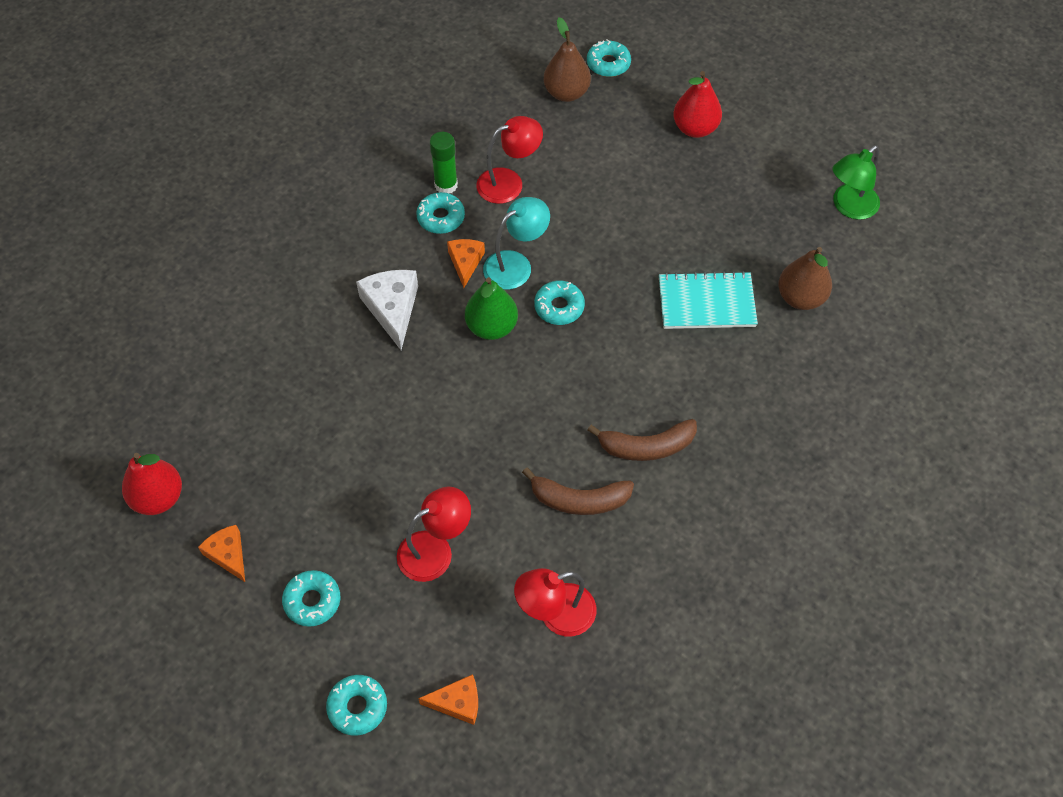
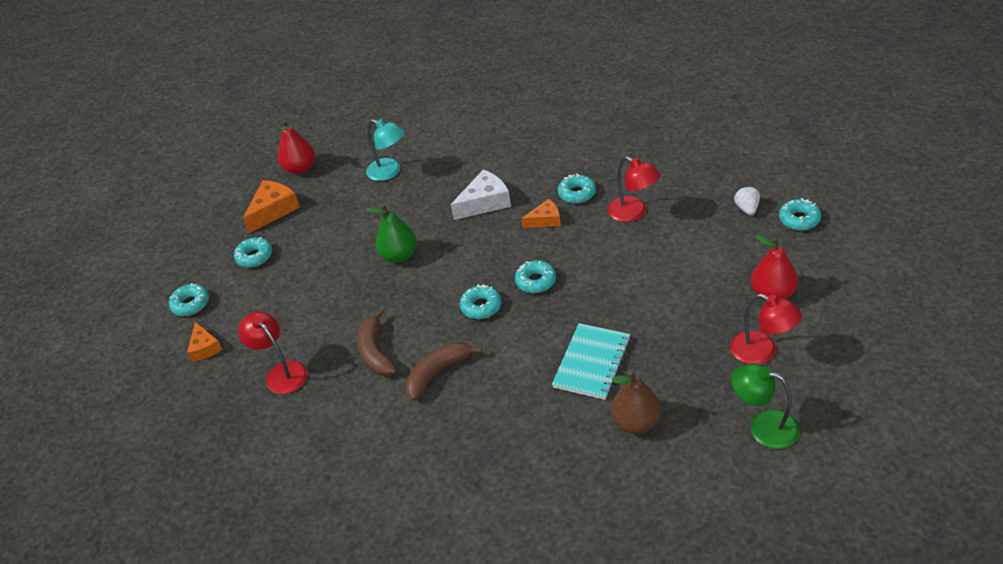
camera: 75 degrees right, 15 degrees down
orange cheese [198,525,245,582] -> orange cheese [243,180,300,233], size x1.59
red lamp [397,486,471,582] -> red lamp moved to [730,294,802,364]
green glue stick [430,132,458,194] -> none
green pear [465,277,518,340] -> green pear moved to [365,204,417,263]
turquoise lamp [483,197,550,289] -> turquoise lamp moved to [366,119,405,181]
brown pear [544,17,591,102] -> white strawberry [734,186,760,215]
brown banana [587,419,697,461] -> brown banana turned 75 degrees clockwise [405,342,482,401]
turquoise notebook [659,271,758,329] -> turquoise notebook turned 45 degrees clockwise [552,323,631,400]
none -> turquoise donut [460,284,502,319]

